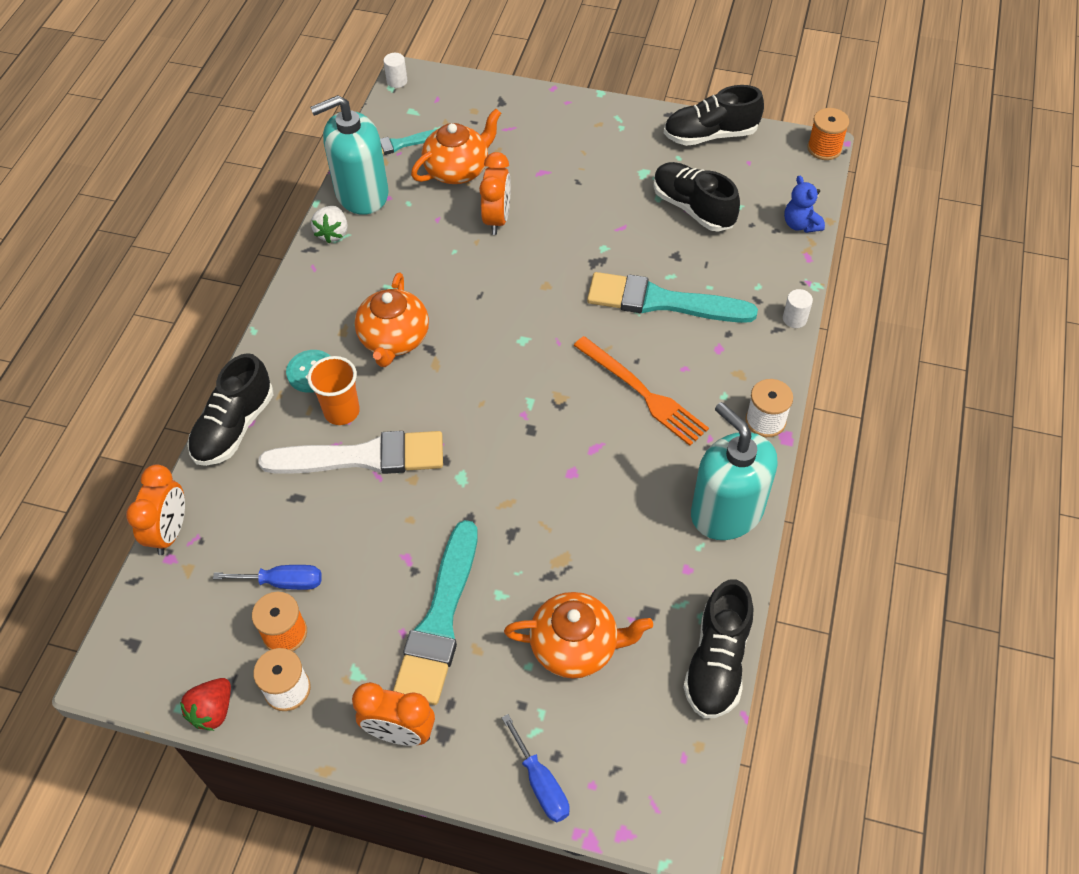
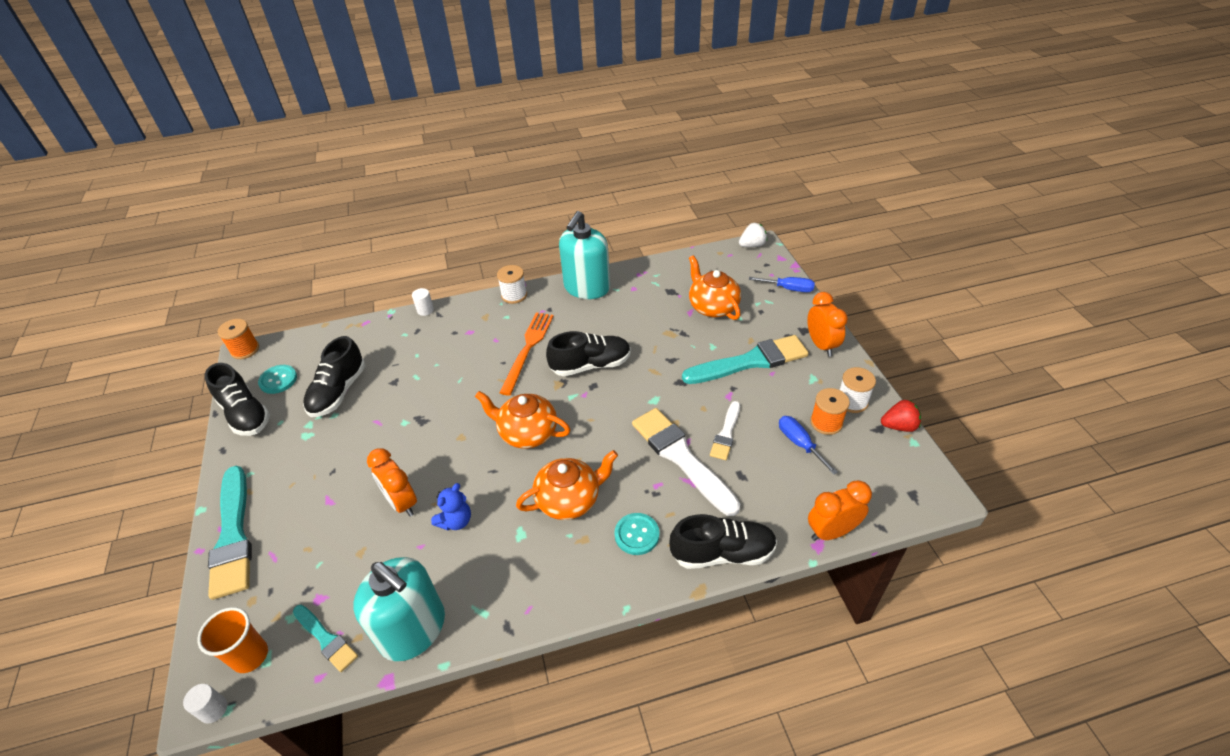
camera: 120 degrees left, 10 degrees down
orange cup [307,356,360,425] -> orange cup moved to [197,607,268,673]
white strawberry [311,206,348,243] -> white strawberry moved to [739,223,767,247]
orange teapot [411,108,501,184] -> orange teapot moved to [475,391,570,449]
orange clock [479,152,511,235] -> orange clock turned 105 degrees counterclockwise [367,448,417,517]
blue screwdriver [502,714,570,822] -> blue screwdriver turned 75 degrees clockwise [749,277,815,292]
turquoise brush [587,272,758,323] -> turquoise brush moved to [208,466,252,600]
black shoe [683,579,753,719] -> black shoe moved to [546,331,631,376]
blue teddy bear [784,176,825,233] -> blue teddy bear moved to [431,483,471,531]
none -> turquoise button [258,365,297,394]
none -> white brush [710,401,740,460]

